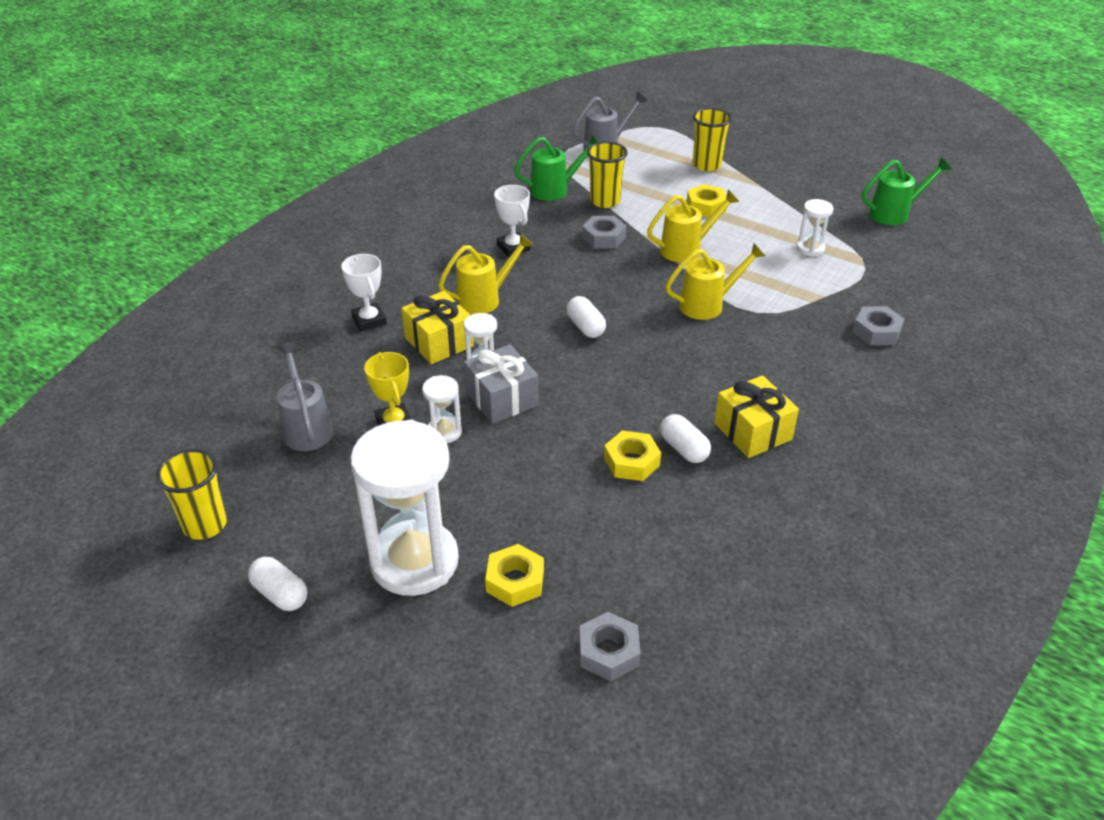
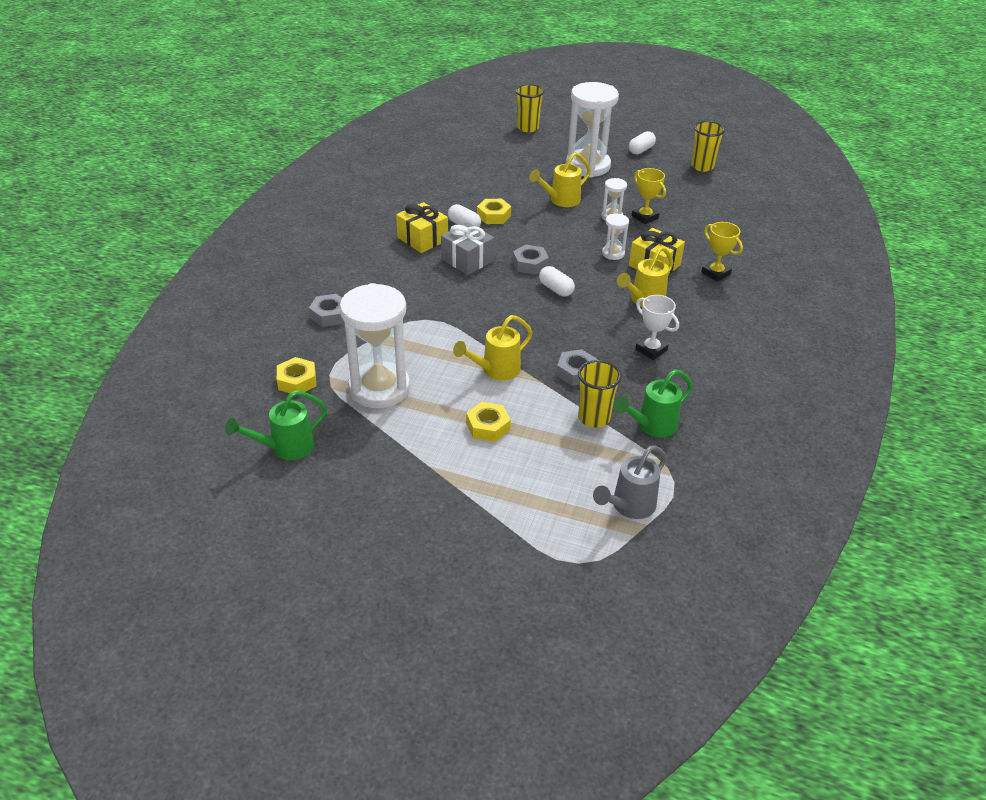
camera: 165 degrees right, 0 degrees up
white capsule [248,557,307,611] -> white capsule turned 75 degrees counterclockwise [629,131,656,155]
grey watering can [276,342,333,451] -> none
white trophy [341,254,387,332] -> yellow trophy [701,222,743,282]
grey gift [464,345,539,424] -> grey gift moved to [441,222,494,275]
yellow nut [485,544,544,607] -> yellow nut moved to [277,357,316,393]
grey nut [579,612,640,681] -> grey nut moved to [513,245,549,275]
yellow watering can [666,244,765,320] -> yellow watering can moved to [529,152,591,207]
yellow cup [693,108,732,171] -> yellow cup moved to [515,84,544,132]
white hourglass [796,199,834,257] -> white hourglass [340,283,410,408], size x2.24

